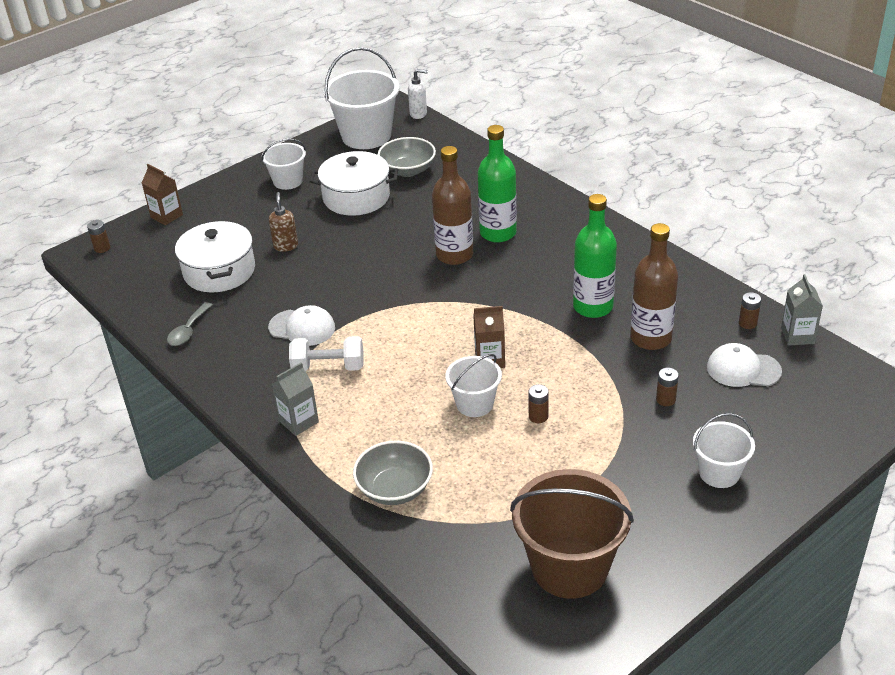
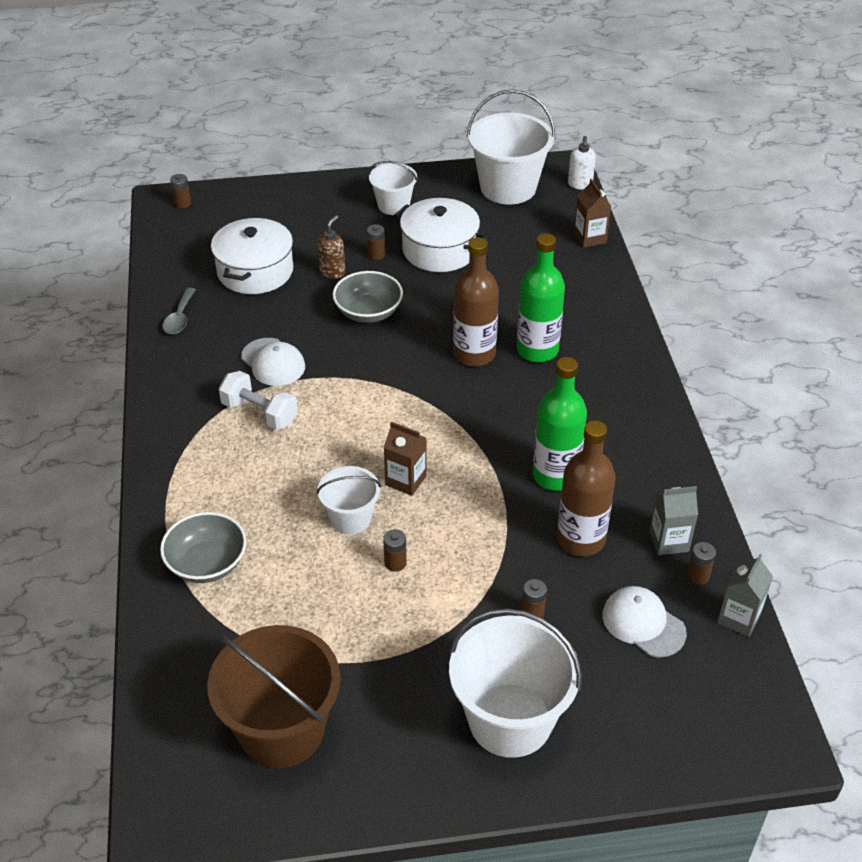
camera: 30 degrees right, 5 degrees up
brown carton [142,164,183,225] -> brown carton moved to [574,179,611,248]
grey spoon [167,302,212,346] -> grey spoon turned 45 degrees counterclockwise [162,288,196,334]
grey carton [272,362,319,436] -> grey carton moved to [650,486,698,555]
grey bowl [378,137,436,177] -> grey bowl moved to [332,271,403,323]
white soap dispenser [408,69,428,119] -> white soap dispenser turned 60 degrees clockwise [568,136,596,189]
white bucket [693,413,755,488] -> white bucket [449,608,582,758], size x1.78
none -> brown battery [367,224,385,260]

